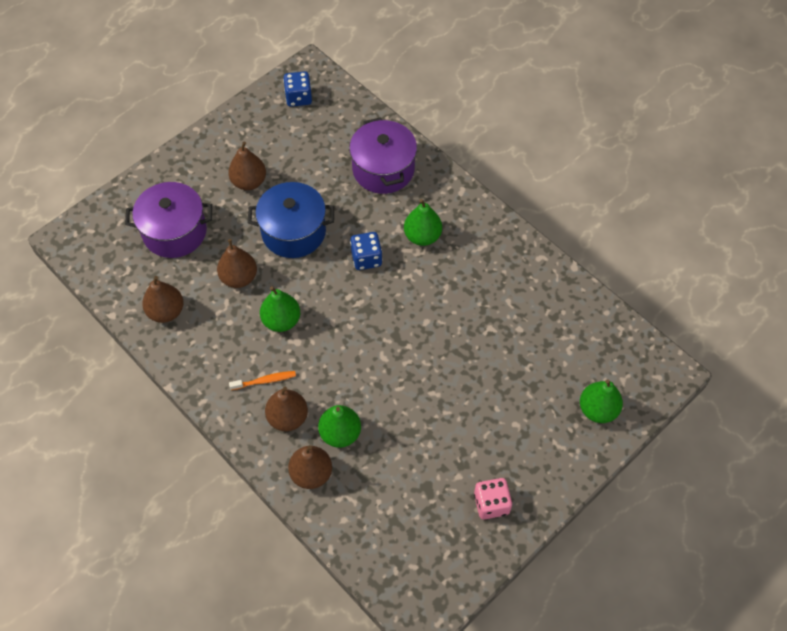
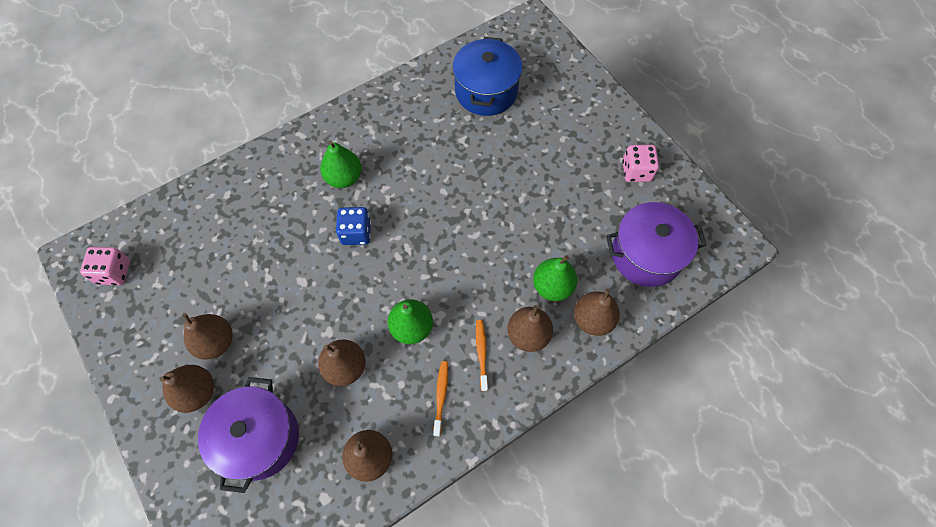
camera: 80 degrees left, 5 degrees up
blue pot [248,182,334,258] -> blue pot moved to [452,37,522,116]
blue dice [283,71,312,107] -> pink dice [80,247,130,285]
purple pot [349,117,417,194] -> purple pot moved to [606,202,706,287]
green pear [580,379,623,423] -> none
none -> brown pear [160,365,214,413]
none -> orange toothbrush [433,361,448,436]

